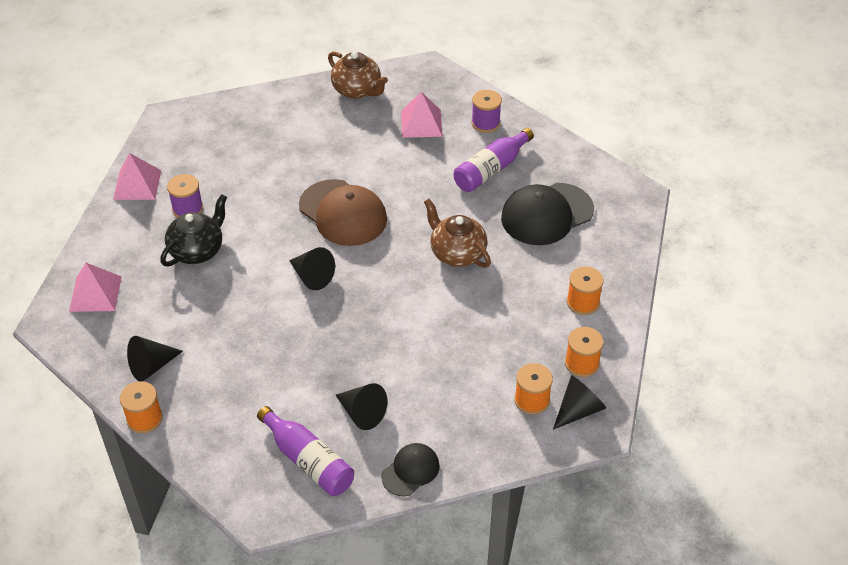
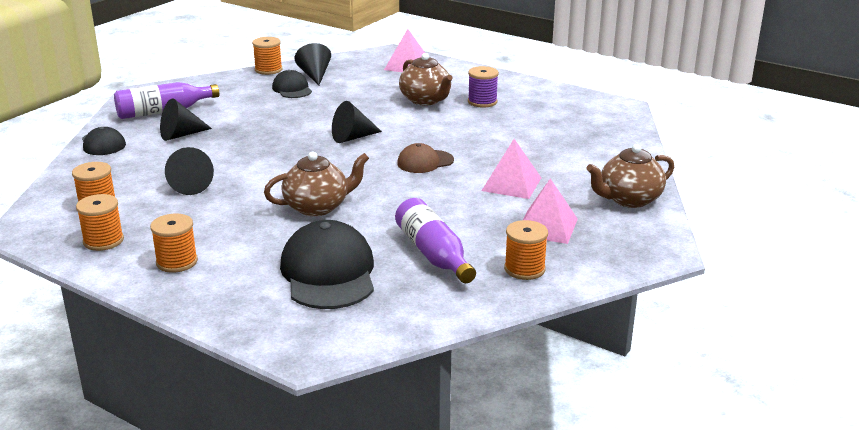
camera: 110 degrees right, 20 degrees down
pink pyramid [113,153,161,200] -> pink pyramid moved to [482,139,541,199]
black teapot [160,194,227,267] -> brown teapot [399,53,453,106]
brown cap [299,179,387,246] -> brown cap [397,143,454,173], size x0.55
purple spool [471,90,502,133] -> orange spool [504,220,548,280]
black cone [553,375,606,430] -> black cone moved to [165,147,214,195]
none -> black cap [272,70,312,98]

